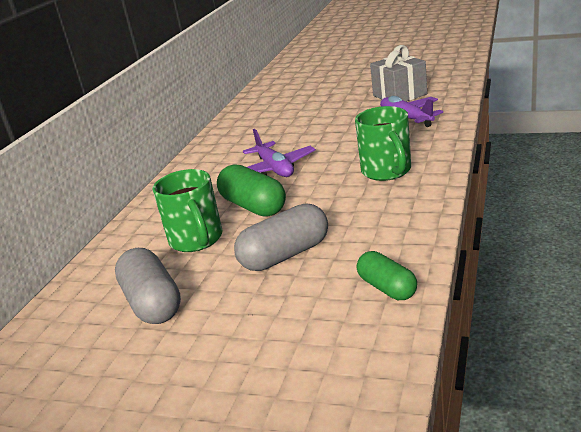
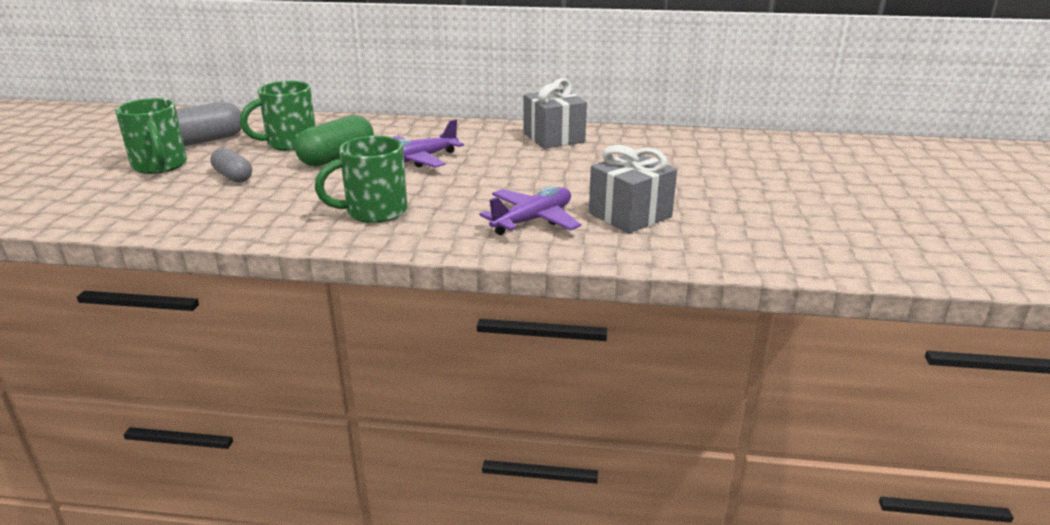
camera: 75 degrees right, 0 degrees up
grey capsule [234,203,328,271] -> grey capsule [210,148,252,183], size x0.64
green capsule [357,251,417,300] -> none
none -> green mug [115,98,187,174]
none -> grey gift [524,78,587,149]

